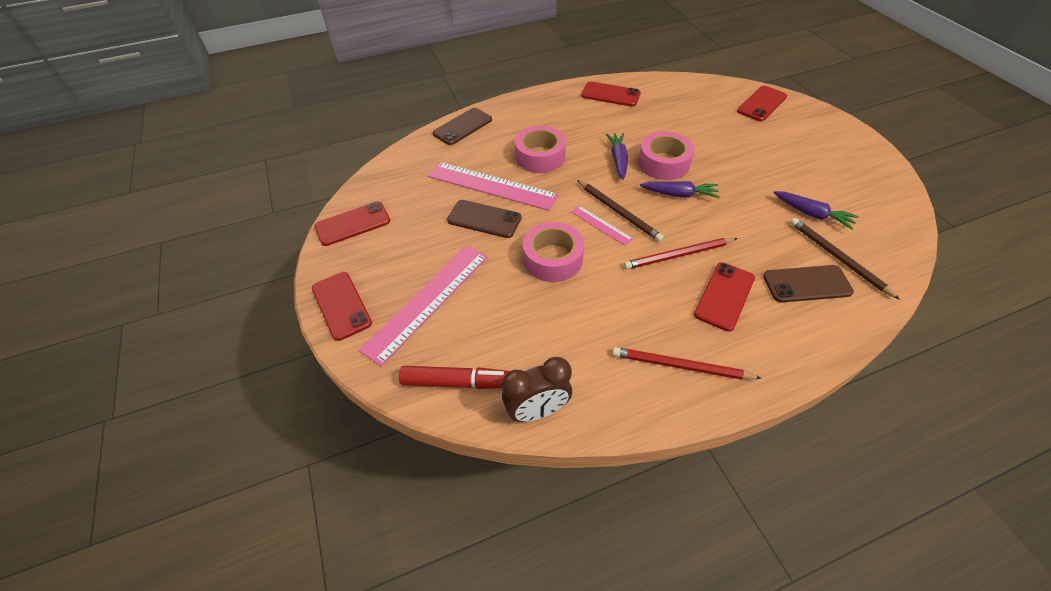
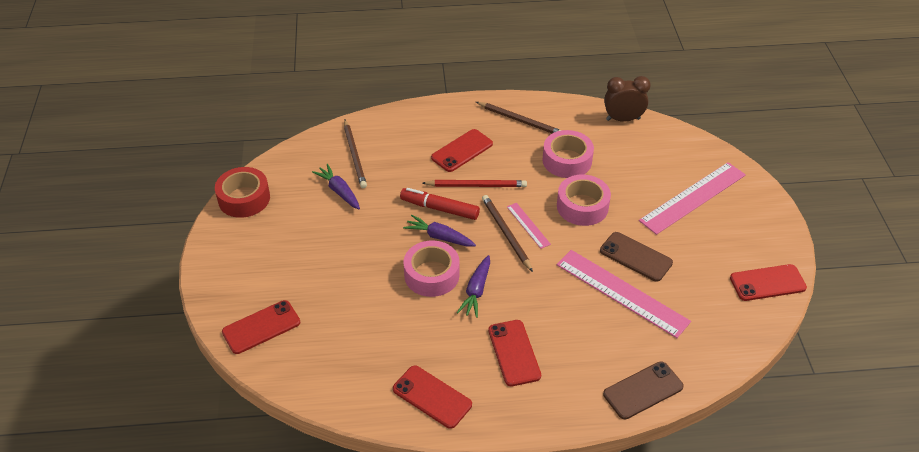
camera: 165 degrees left, 5 degrees down
red phone [312,272,372,341] -> red phone moved to [488,320,541,387]
red marker [399,366,510,389] -> red marker moved to [400,188,480,220]
pink tape [515,126,566,173] -> pink tape moved to [543,130,594,178]
red pencil [612,347,762,380] -> brown pencil [476,102,562,133]
brown phone [763,265,854,303] -> none
none -> red tape [215,167,270,218]

